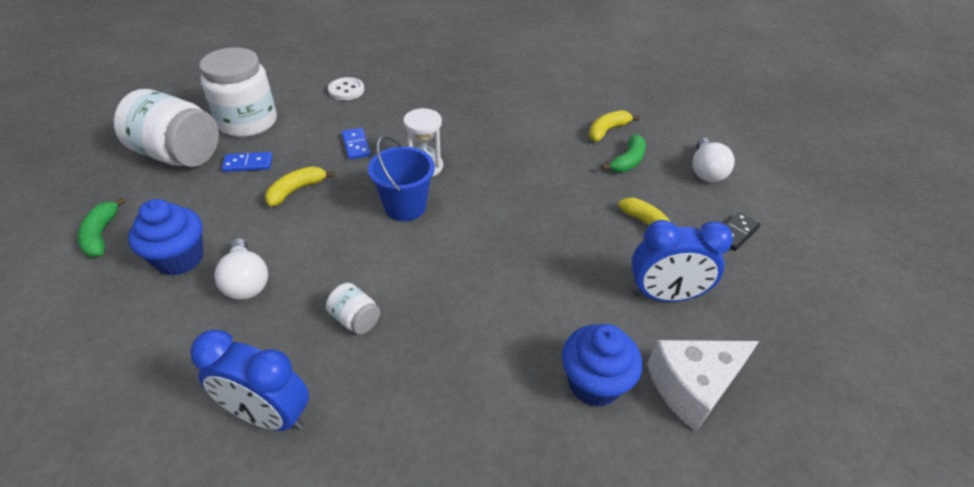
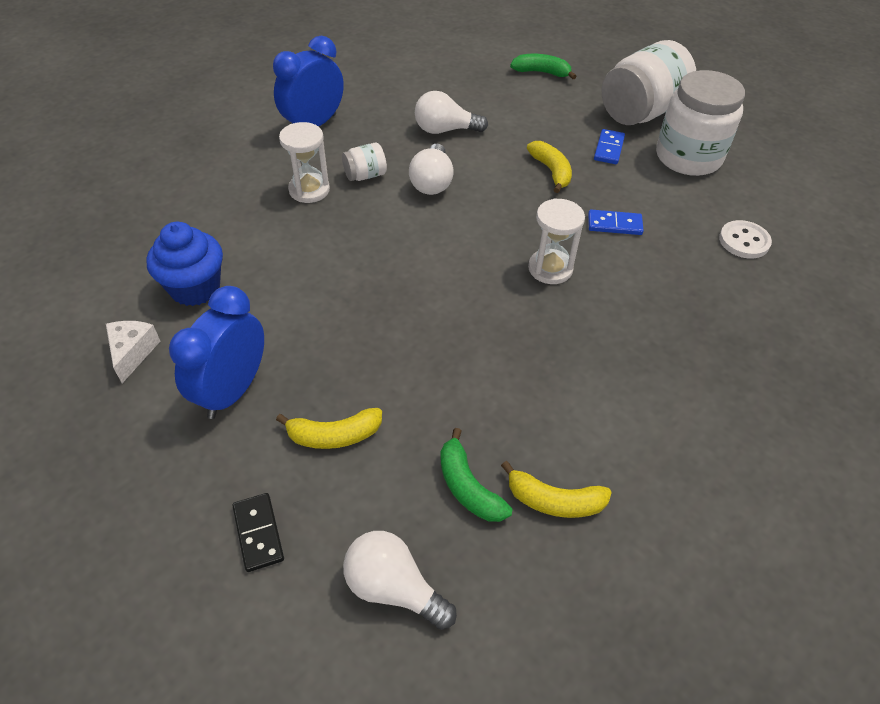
camera: 115 degrees right, 5 degrees up
blue cupcake [128,199,204,276] -> none
blue bucket [368,136,435,221] -> none
yellow banana [589,110,640,142] -> yellow banana turned 120 degrees clockwise [501,461,612,518]
white cheese [647,340,759,432] -> white cheese [106,321,160,383], size x0.58
none -> white hourglass [279,122,330,203]
none -> white light bulb [409,144,454,195]

